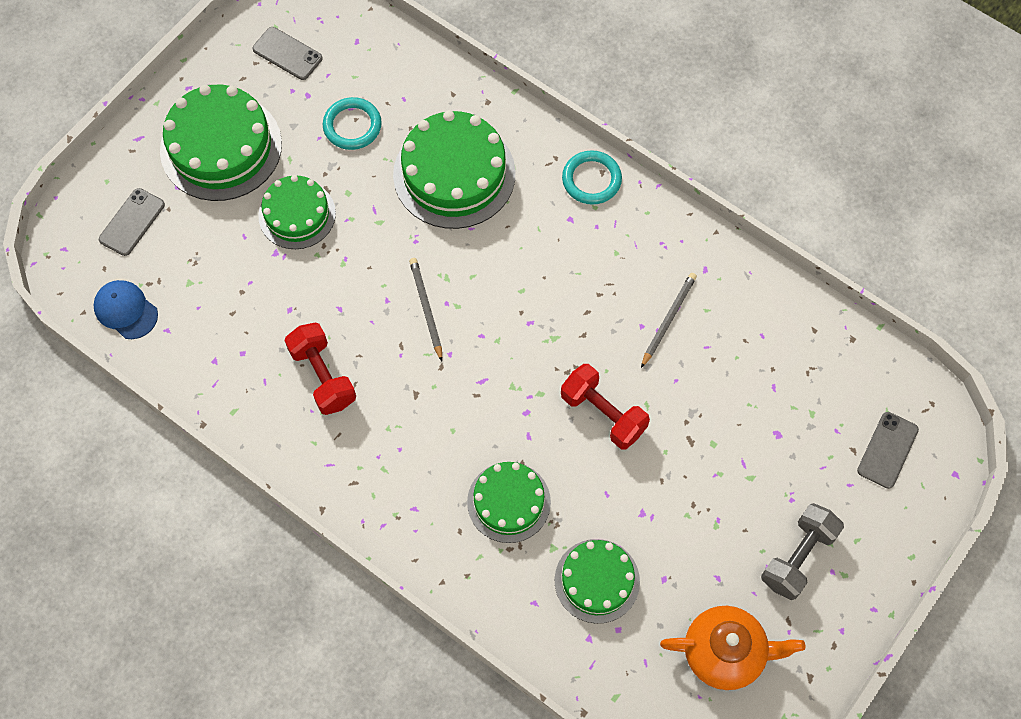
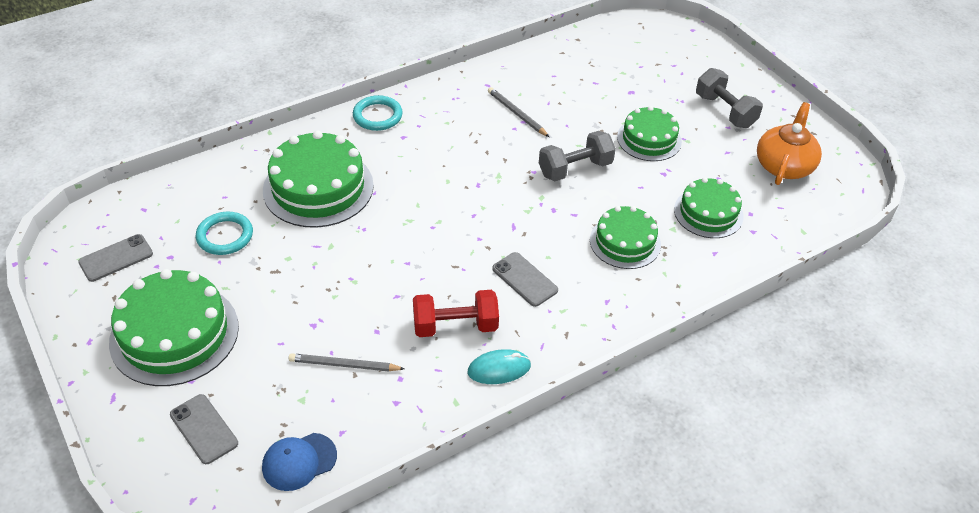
camera: 70 degrees left, 20 degrees down
green cake [258,175,336,249] -> green cake moved to [617,106,682,161]
grey pencil [409,258,442,361] -> grey pencil moved to [289,353,405,371]
red dumbbell [561,364,650,449] -> grey dumbbell [539,131,616,181]
grey phone [857,412,919,489] -> grey phone moved to [492,252,558,307]
none -> turquoise mouse [468,349,531,384]

